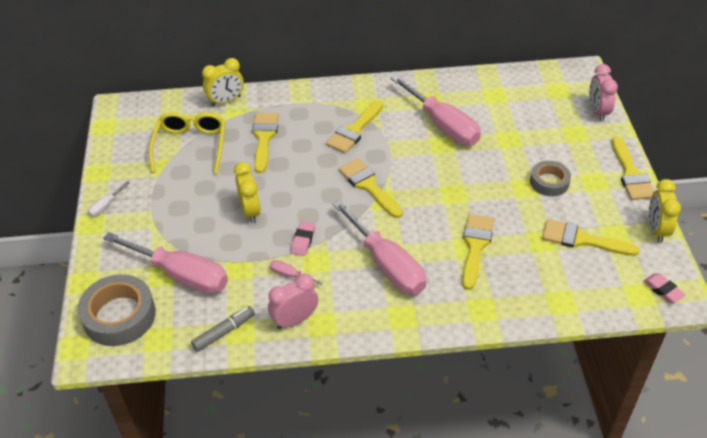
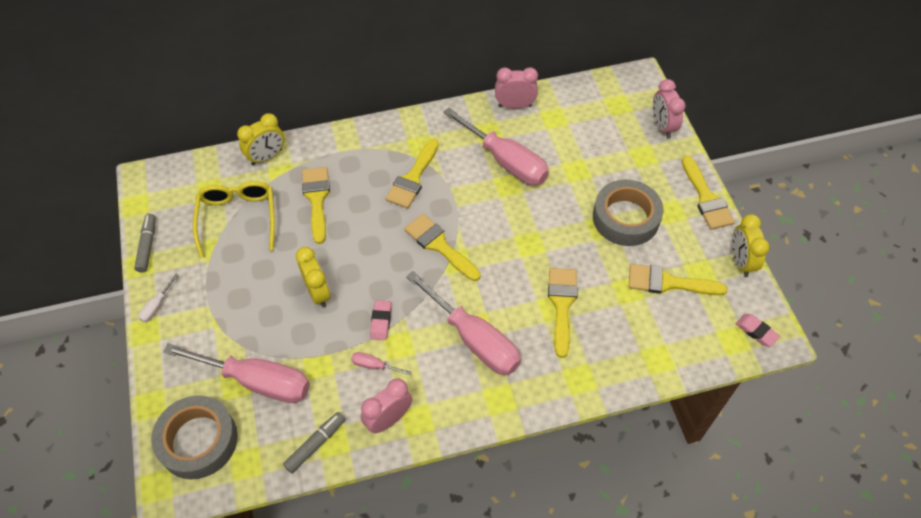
camera: 10 degrees left, 10 degrees up
grey tape [530,161,571,196] -> grey tape [593,180,663,246], size x1.65
none -> grey marker [134,214,156,273]
none -> pink clock [495,67,538,109]

